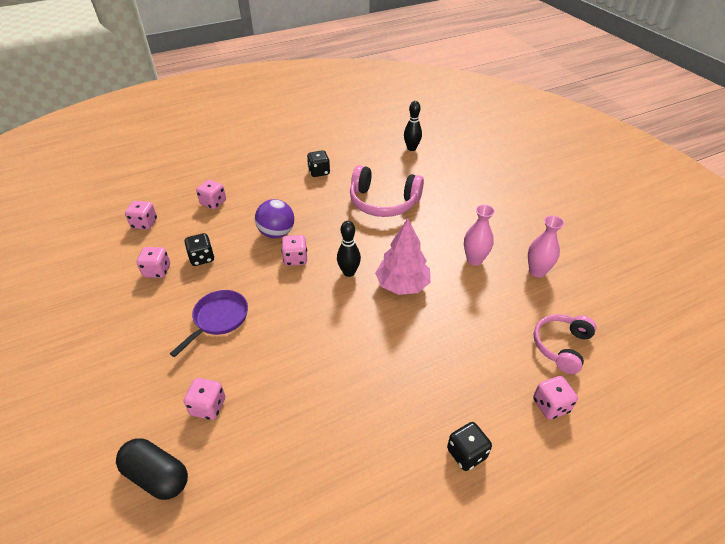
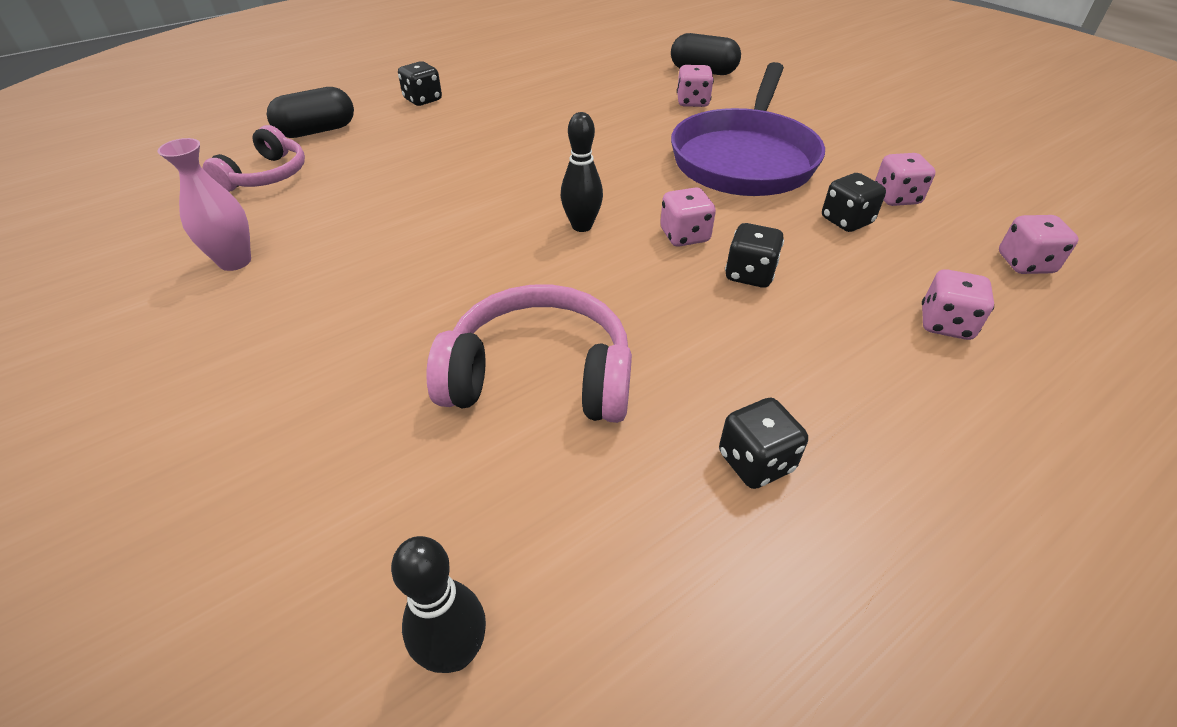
camera: 170 degrees right, 0 degrees up
purple pan [170,290,248,357] -> purple pan [671,62,825,196], size x1.91
purple ball [255,199,294,238] -> black dice [725,223,784,288]
pink tree [375,218,431,295] -> none
pink vase [464,204,495,266] -> none
pink dice [533,376,578,420] -> black capsule [267,87,354,138]

